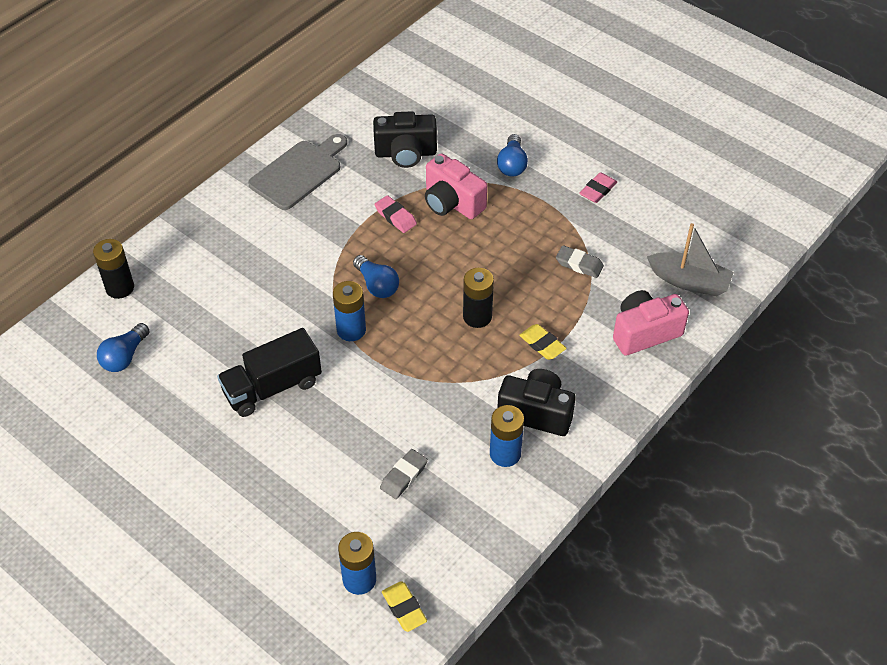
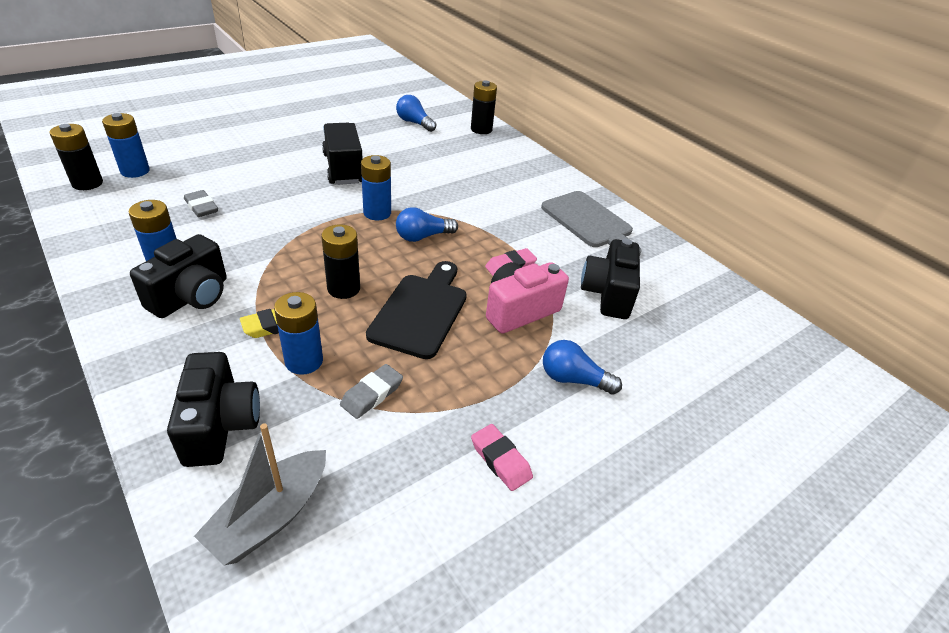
camera: 100 degrees right, 10 degrees down
yellow eraser [382,581,427,632] -> black battery [49,124,103,190]
pink camera [613,290,689,356] -> black camera [167,352,260,467]
none -> blue battery [274,292,323,375]
none -> black cutting board [366,261,467,359]

